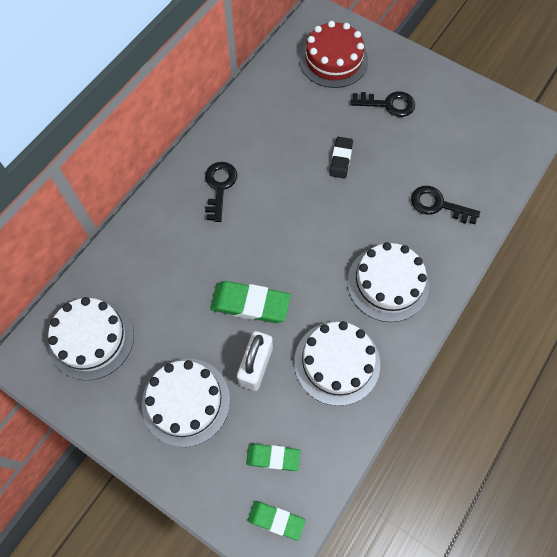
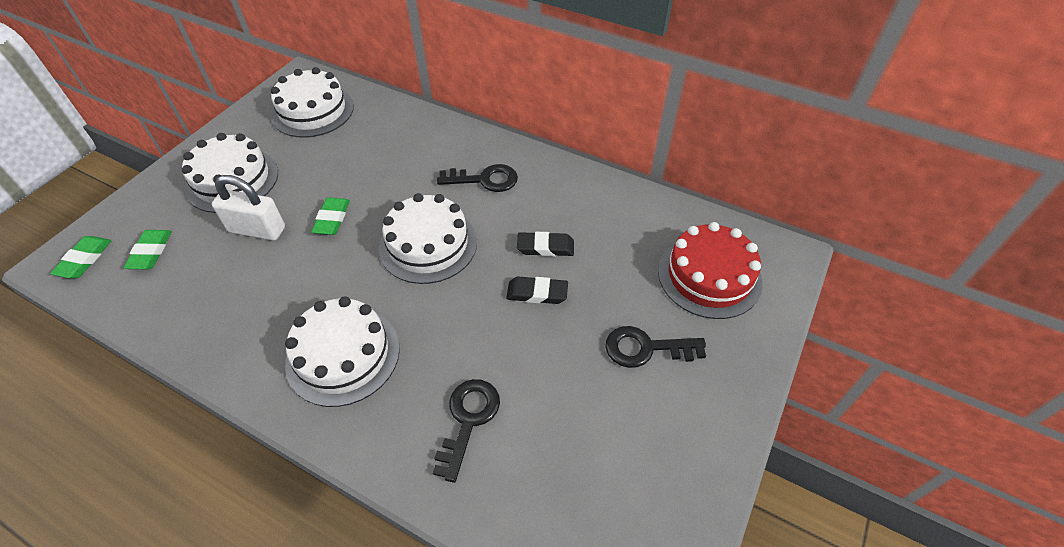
camera: 85 degrees right, 15 degrees down
green eraser [210,281,291,323] -> green eraser [311,197,350,235], size x0.62
white cake [294,321,380,406] -> white cake moved to [379,193,477,284]
black key [351,91,415,117] -> black key turned 90 degrees clockwise [605,326,706,368]
none -> black eraser [517,232,574,256]

